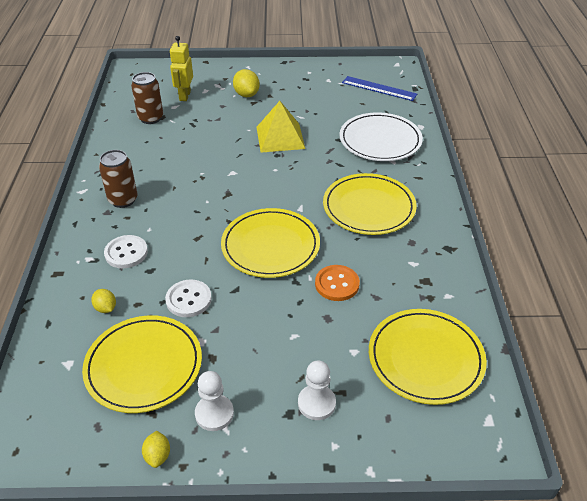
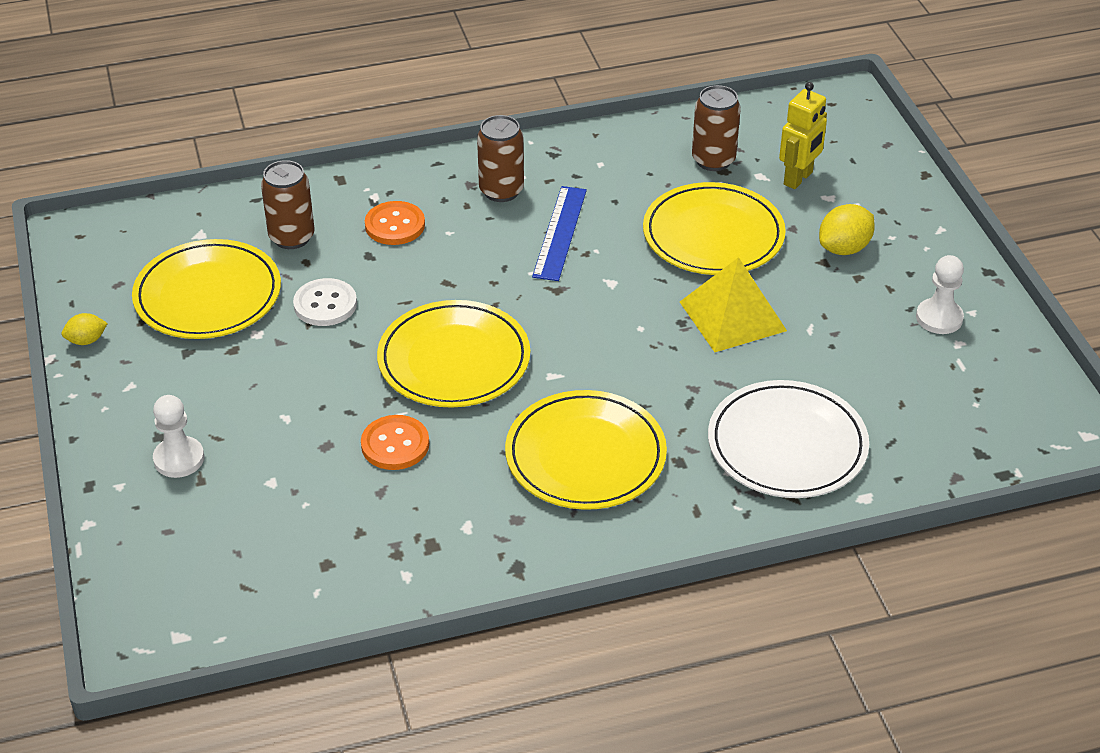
camera: 75 degrees right, 0 degrees up
yellow lemon [91,289,116,313] -> brown can [261,160,315,249]
white button [104,235,148,268] -> orange button [365,201,425,245]
yellow robot [170,36,193,101] -> yellow robot turned 135 degrees clockwise [779,82,827,189]
white pawn [195,371,234,431] -> white pawn moved to [916,255,964,334]
blue ruler [342,76,417,101] -> blue ruler moved to [532,186,587,281]
yellow plate [369,309,487,405] -> yellow plate moved to [643,182,786,275]

